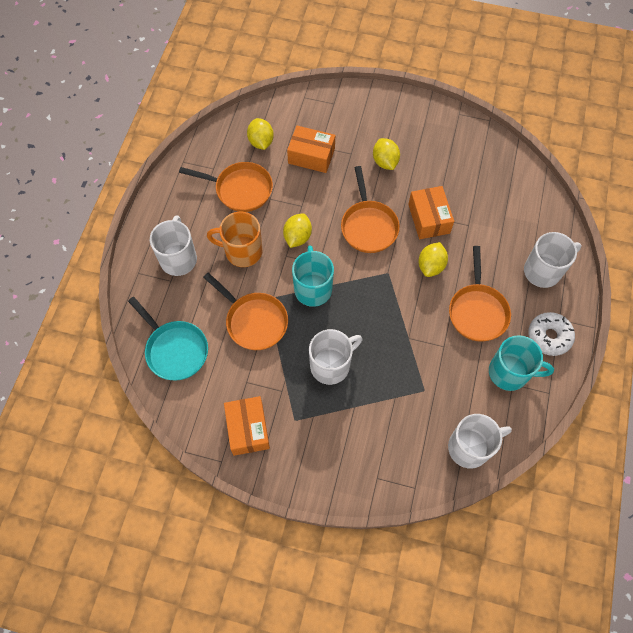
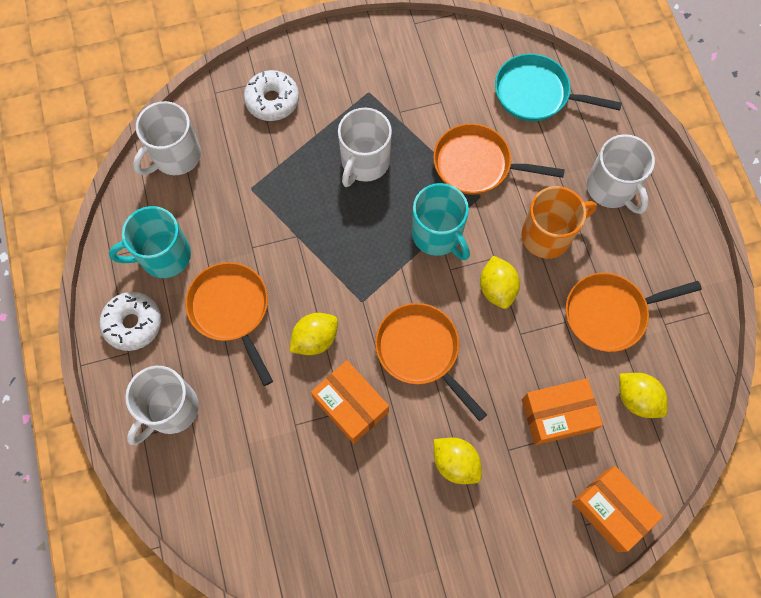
camera: 150 degrees right, 5 degrees up
orange box [224,396,270,456] -> orange box moved to [572,466,663,552]
yellow lemon [418,242,448,277] -> yellow lemon turned 60 degrees clockwise [289,313,338,355]
none -> white donut [244,70,299,121]

